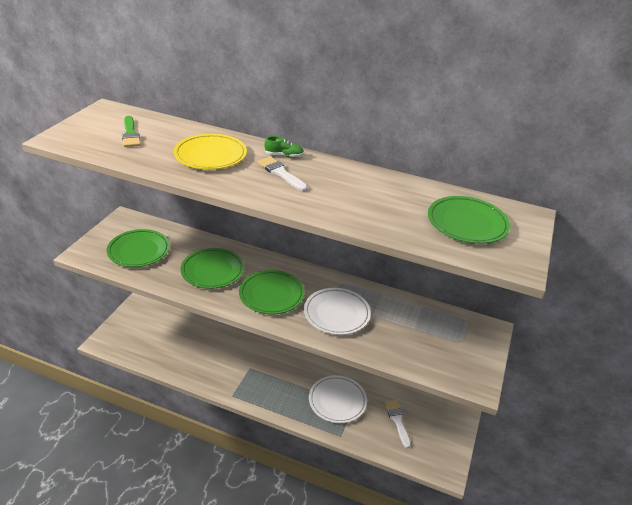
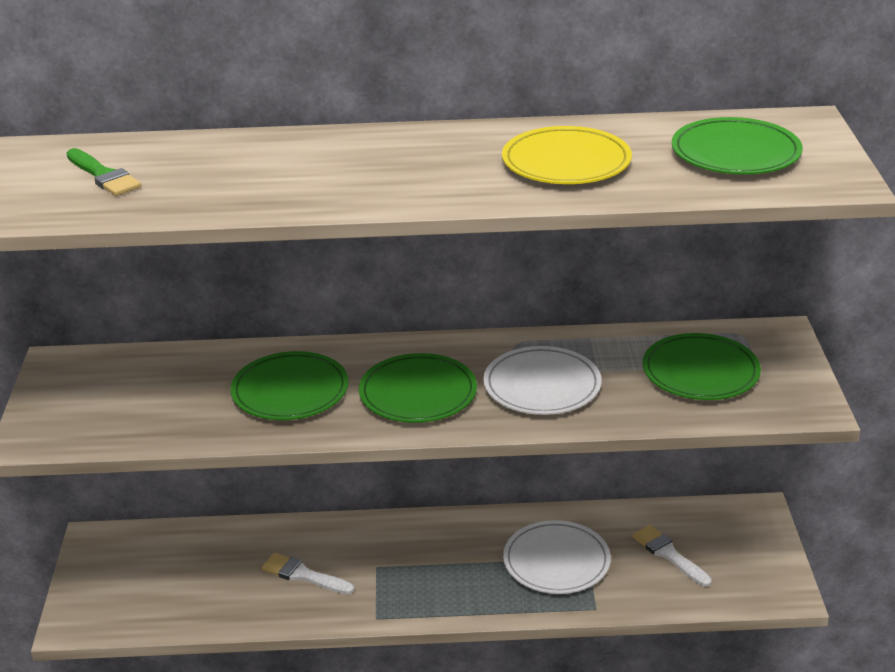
camera: 20 degrees left, 5 degrees down
green plate [107,229,170,267] -> green plate moved to [643,333,761,400]
yellow plate [174,134,247,170] -> yellow plate moved to [502,126,632,184]
white brush [257,156,308,191] -> white brush moved to [262,553,354,595]
green shoe [264,136,304,158] -> none

